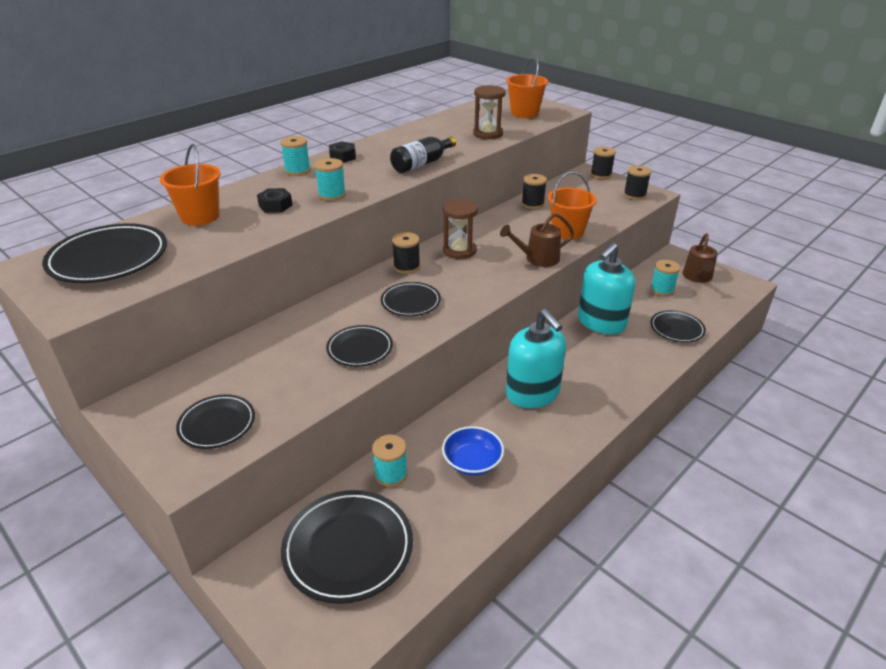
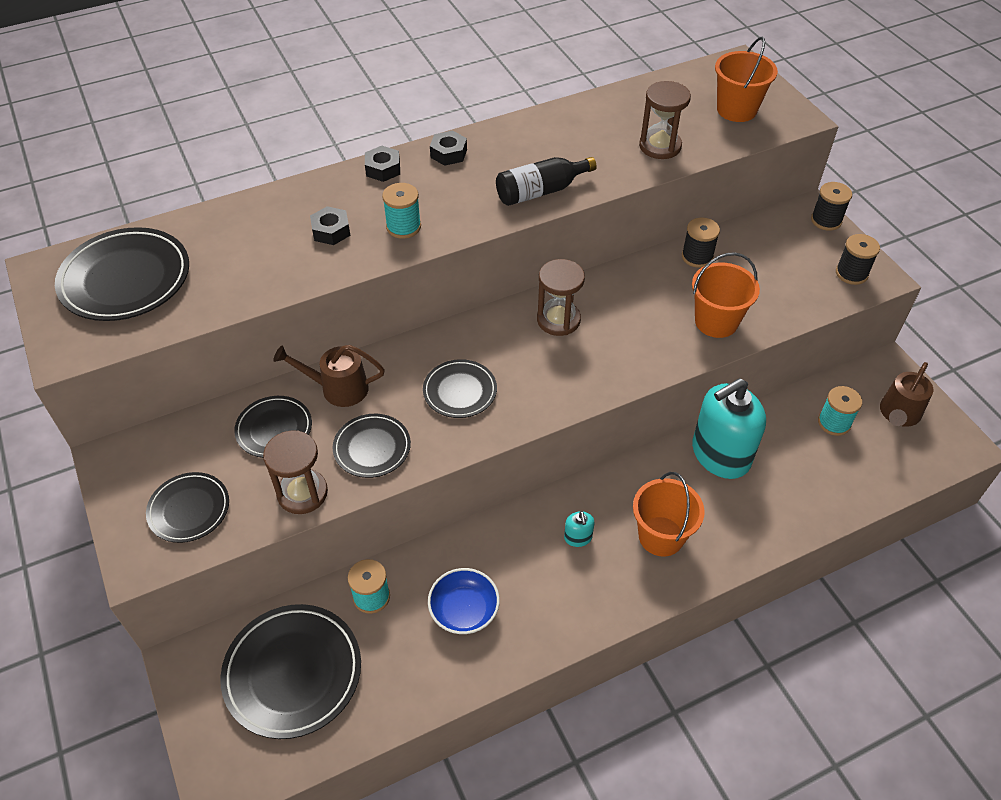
camera: 20 degrees right, 15 degrees up
orange bucket [160,144,221,226] -> orange bucket moved to [633,472,705,556]
turquoise spool [280,136,311,176] -> black nut [365,146,400,182]
black spool [392,232,420,274] -> none
brown watering can [500,213,574,267] -> brown watering can moved to [273,345,385,407]
turquoise soap dispenser [506,309,566,408] -> turquoise soap dispenser [564,511,595,547], size x0.40
black plate [650,310,706,343] -> black plate moved to [234,396,312,458]
none -> brown hourglass [263,430,328,514]

